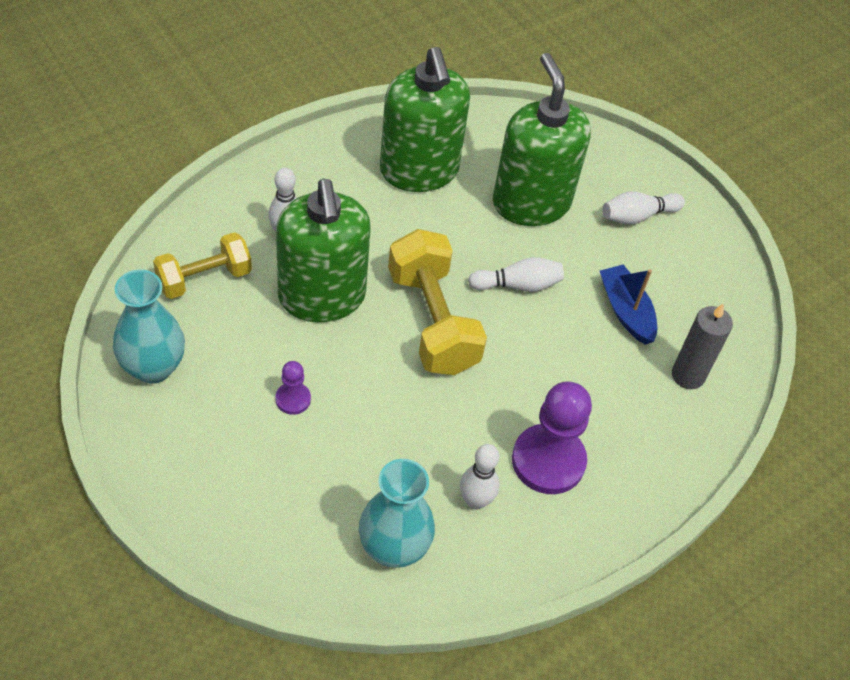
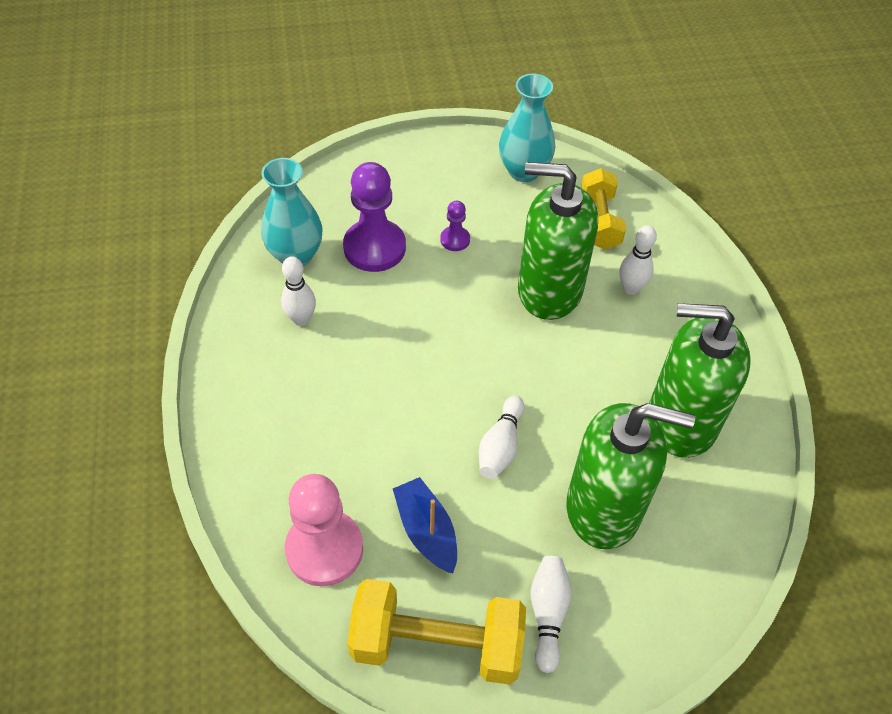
camera: 120 degrees right, 0 degrees up
yellow dumbbell [388,229,487,375] -> yellow dumbbell moved to [347,579,526,685]
purple pawn [512,382,592,494] -> purple pawn moved to [343,162,406,272]
blue boat [600,264,657,345] -> blue boat turned 120 degrees counterclockwise [393,477,457,573]
grey candle [672,304,733,389] -> pink pawn [285,474,363,587]

